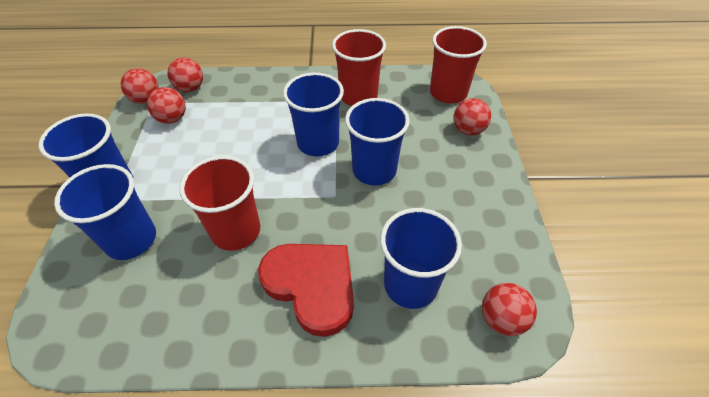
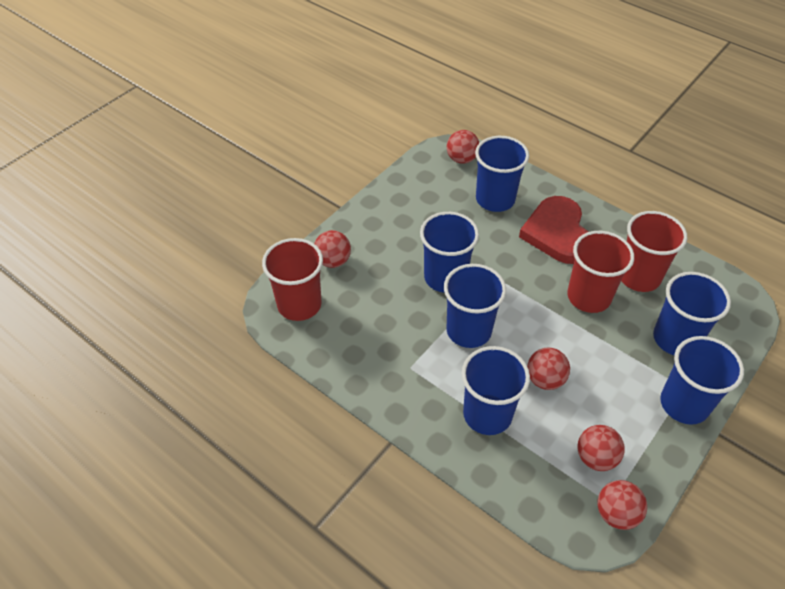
camera: 140 degrees left, 0 degrees up
red ball [167,58,203,92] -> red ball moved to [527,348,570,390]
red cup [332,29,386,106] -> red cup moved to [621,211,687,292]
none -> blue cup [461,346,530,435]

